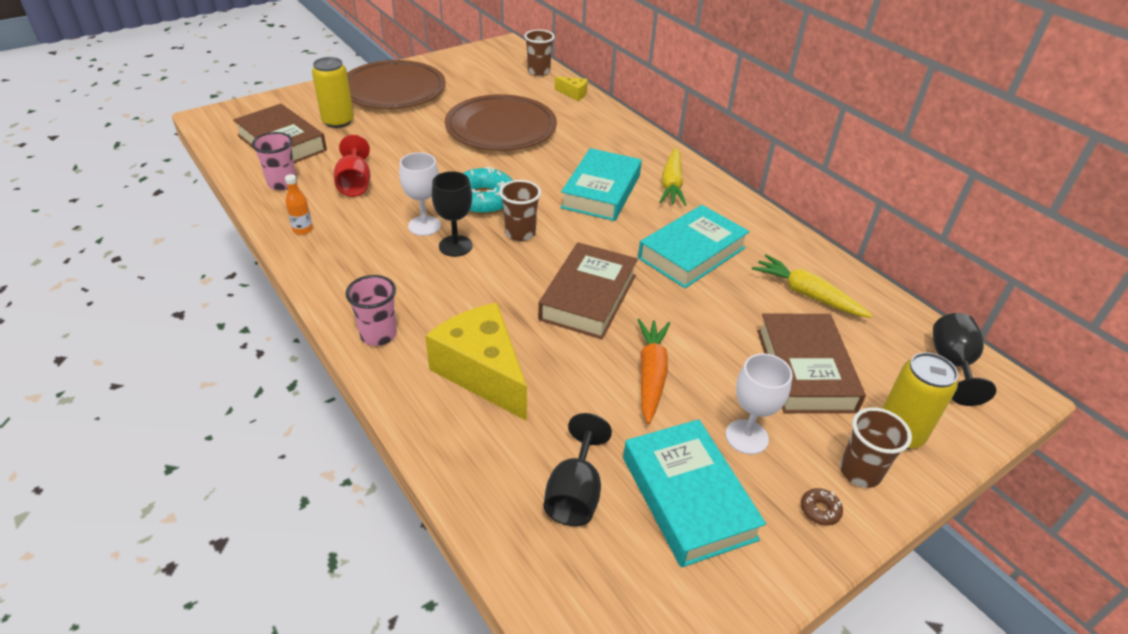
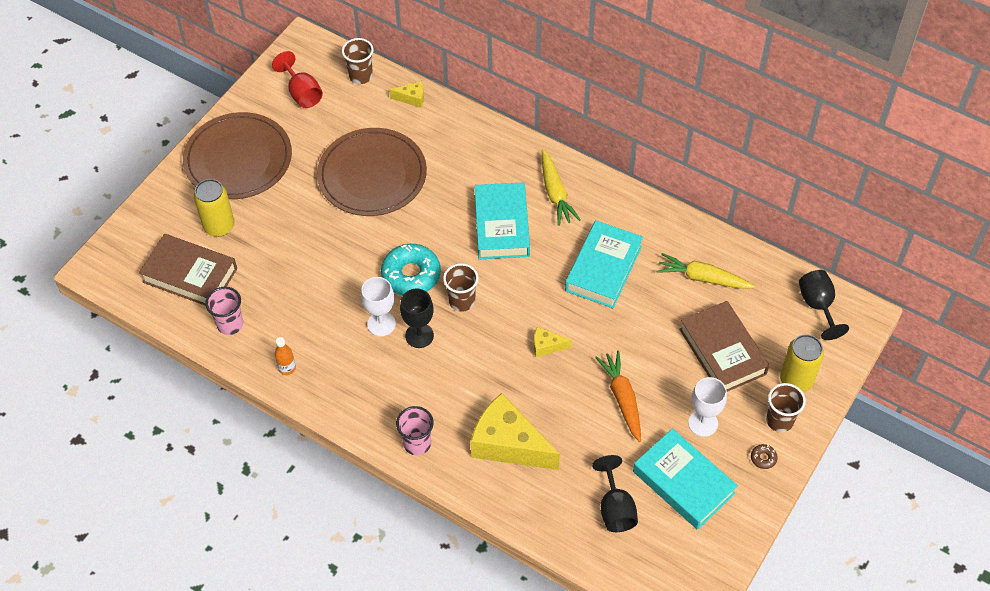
camera: 20 degrees left, 15 degrees up
red goblet [334,135,371,197] -> red goblet moved to [272,51,323,108]
brown book [538,242,638,339] -> yellow cheese [534,327,572,357]

